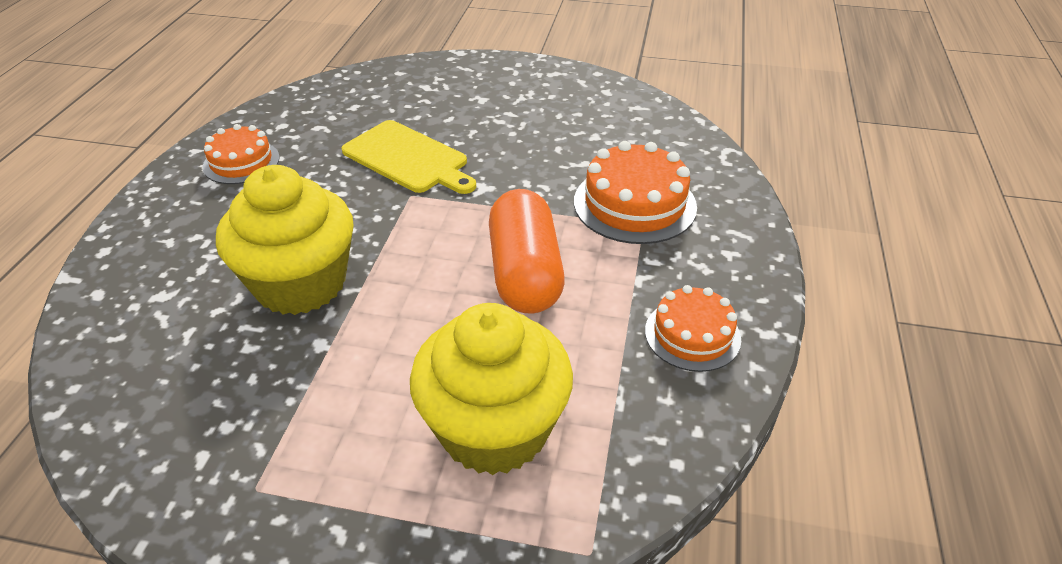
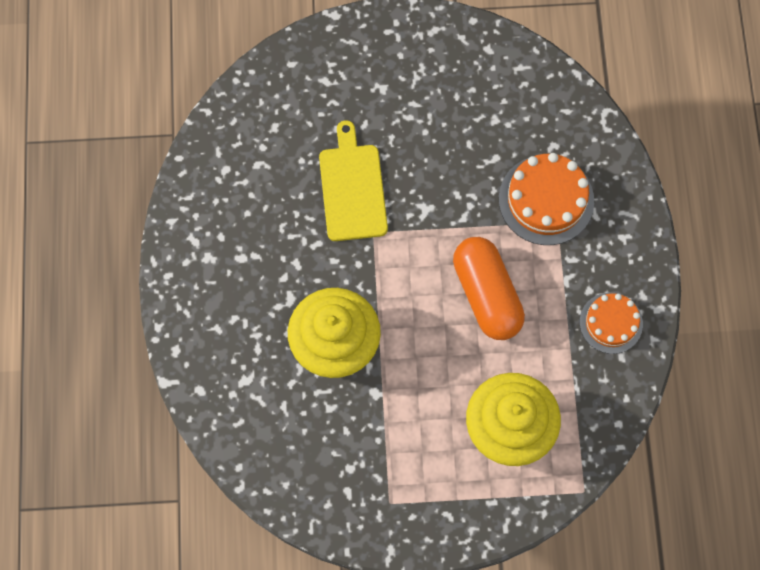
camera: 15 degrees left, 30 degrees up
orange cake [203,124,280,184] -> none
yellow cutting board [342,120,476,194] -> yellow cutting board turned 120 degrees counterclockwise [319,120,388,241]

